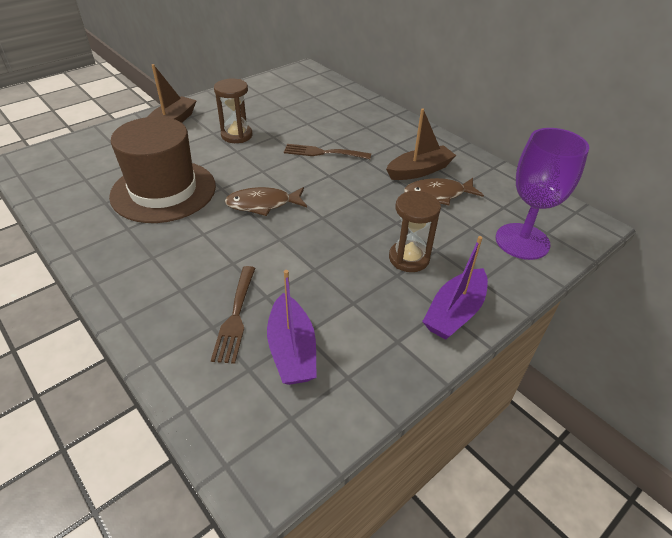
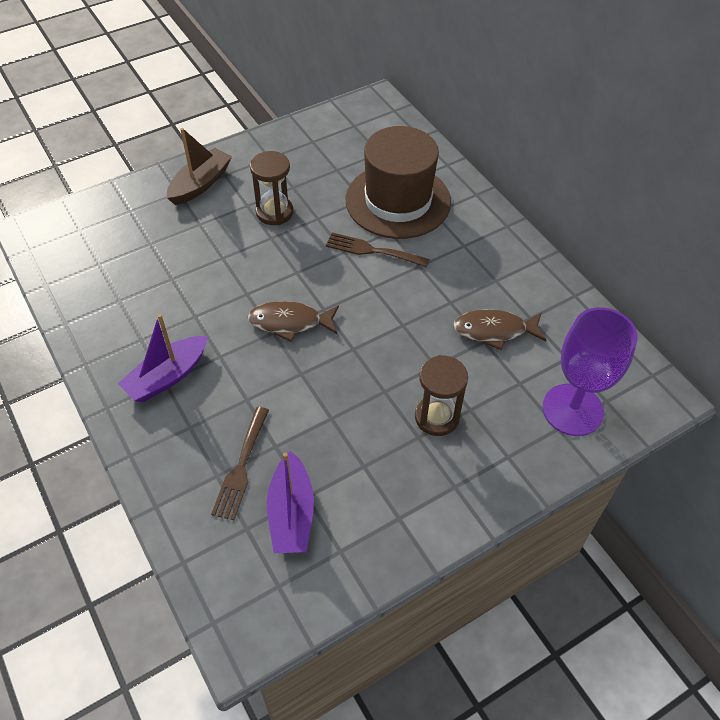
camera: 10 degrees right, 10 degrees up
brown hat [109,117,216,223] -> brown hat moved to [345,126,451,239]
brown boat [386,108,456,180] -> none
purple boat [422,236,488,340] -> purple boat moved to [118,314,208,402]

